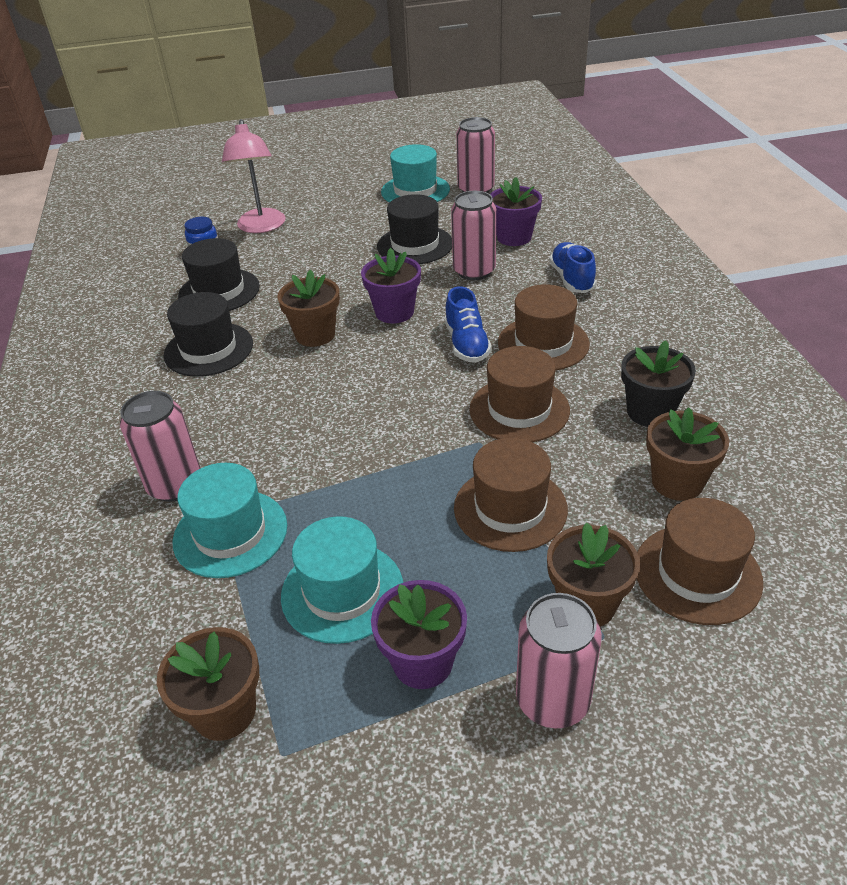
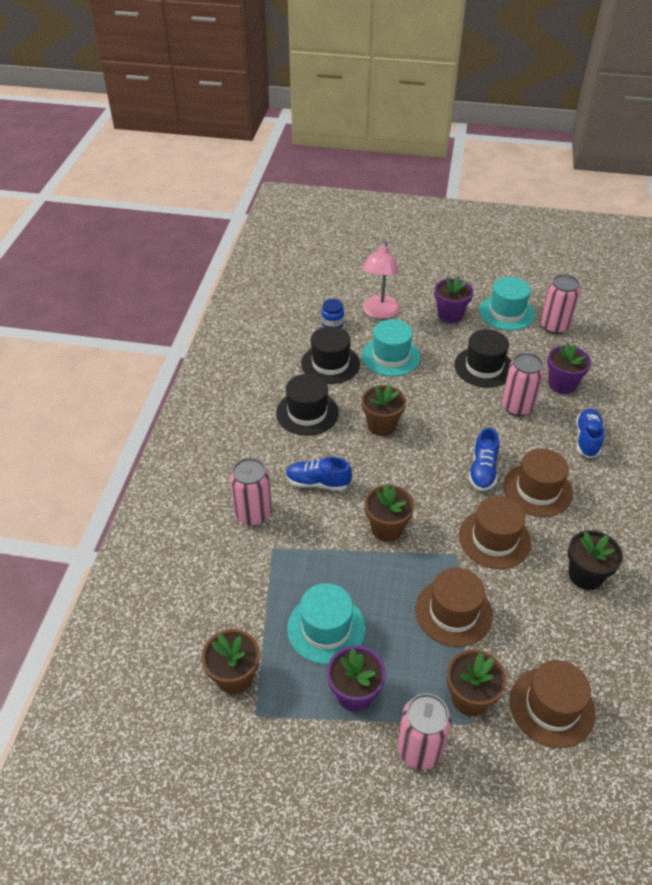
camera: 20 degrees right, 5 degrees up
turquoise hat [173,463,287,578] -> turquoise hat moved to [362,319,421,376]
purple flower pot [361,248,421,324] -> purple flower pot moved to [434,275,473,323]
brown flower pot [646,407,729,501] -> brown flower pot moved to [365,484,414,542]
none -> blue shoe [286,457,352,491]

